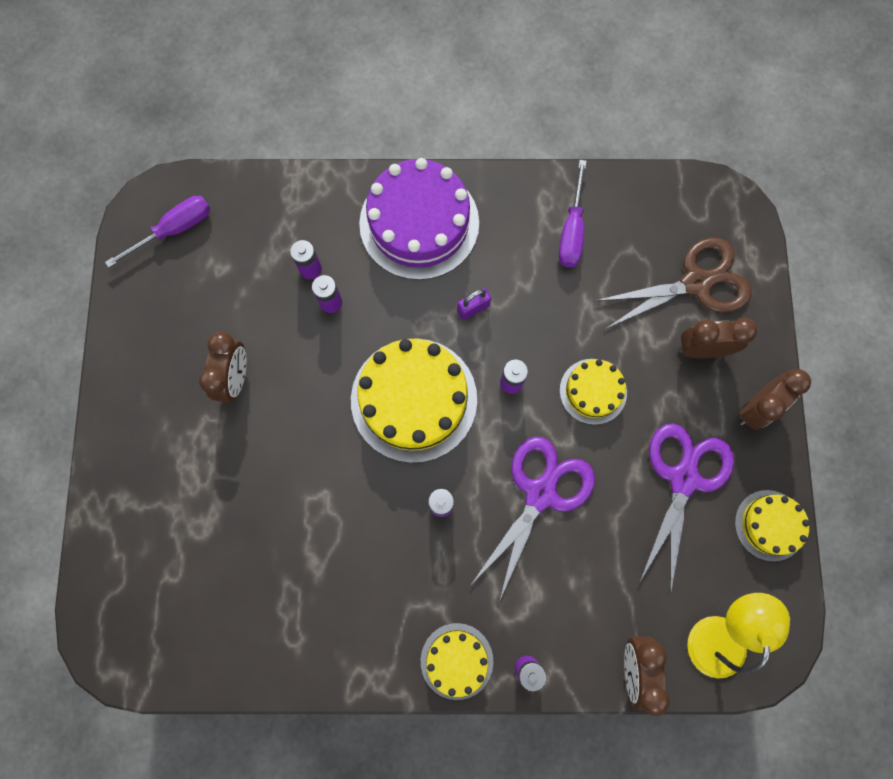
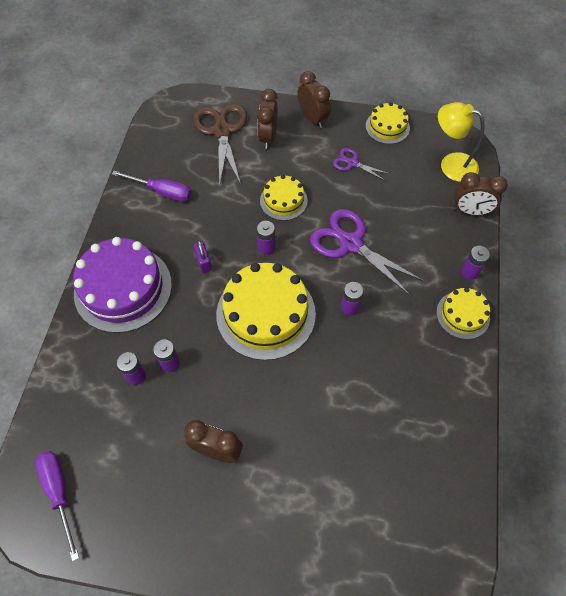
camera: 80 degrees left, 15 degrees down
purple scissors [639,423,734,594] -> purple scissors [333,148,390,181], size x0.52

